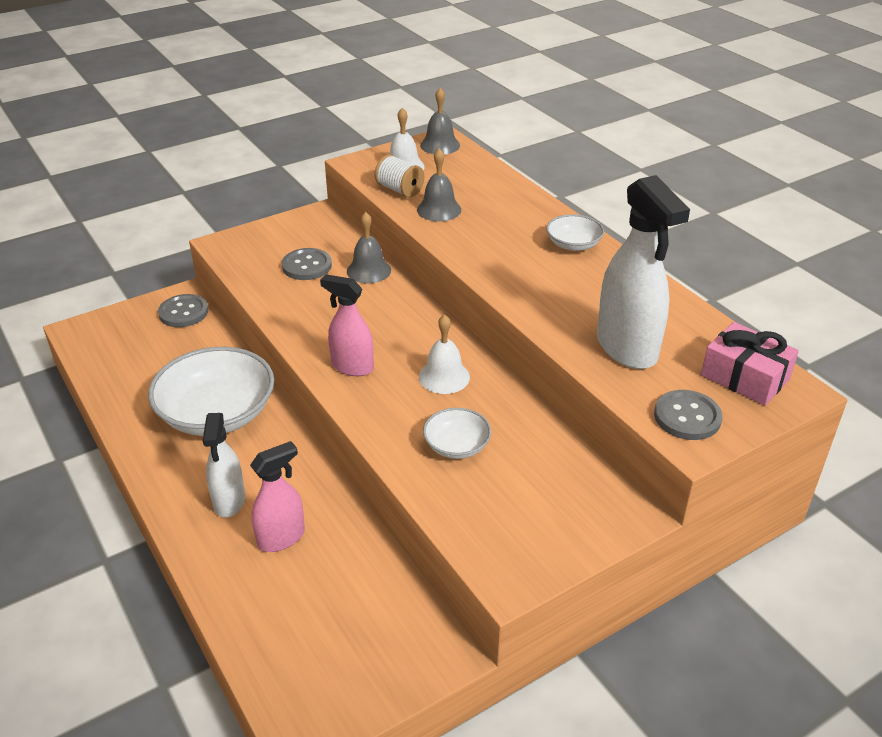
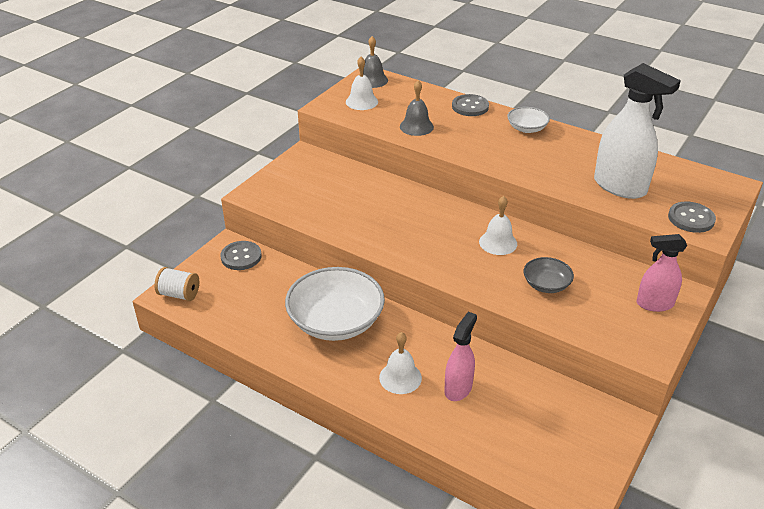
camera: 25 degrees left, 0 degrees up
white spray bottle [203,413,245,518] -> white bell [379,332,422,394]
grey button [282,248,332,280] -> grey button moved to [452,94,489,116]
pink spray bottle [320,274,374,376] -> pink spray bottle moved to [636,234,687,312]
grey bell [347,212,391,283] -> none
white spool [374,154,424,198] -> white spool moved to [154,267,199,301]
white bowl [423,408,491,459] -> grey bowl [523,257,574,293]
pink gift [701,322,799,406] -> none

